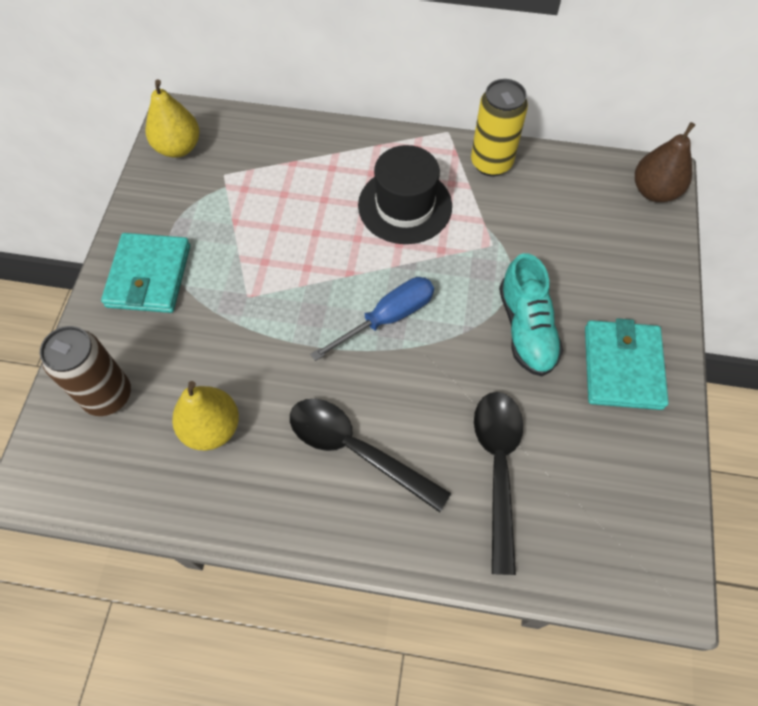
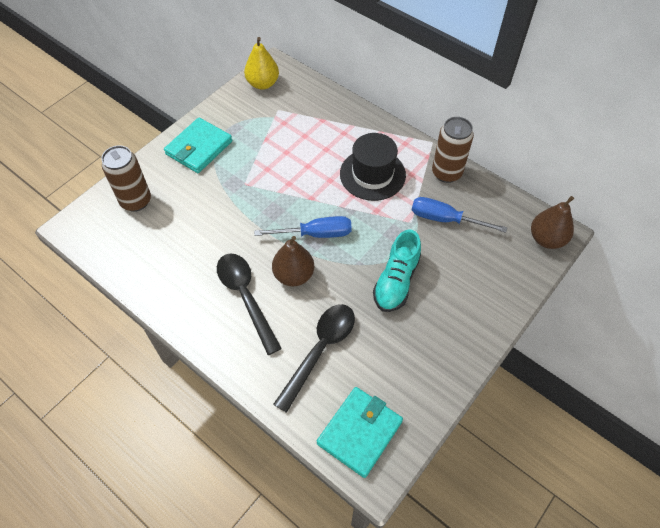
camera: 30 degrees right, 5 degrees down
yellow pear [172,381,239,450] -> none
yellow can [471,79,528,176] -> brown can [432,117,474,183]
turquoise wallet [585,318,669,410] -> turquoise wallet moved to [317,387,403,478]
none -> brown pear [272,236,314,286]
none -> blue screwdriver [412,197,507,233]

